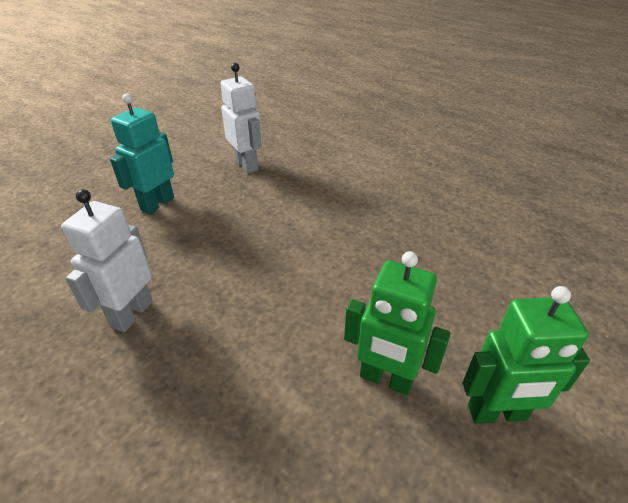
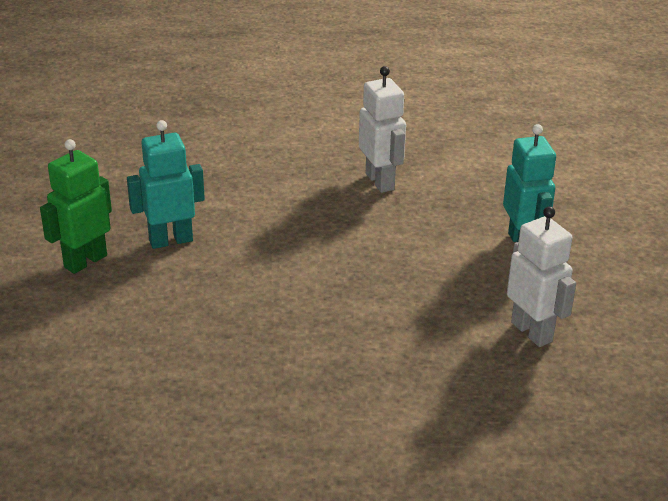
camera: 135 degrees right, 5 degrees down
white robot [220,63,262,174] -> white robot turned 135 degrees counterclockwise [507,206,576,347]
green robot [344,251,450,395] -> turquoise robot [127,120,205,249]

